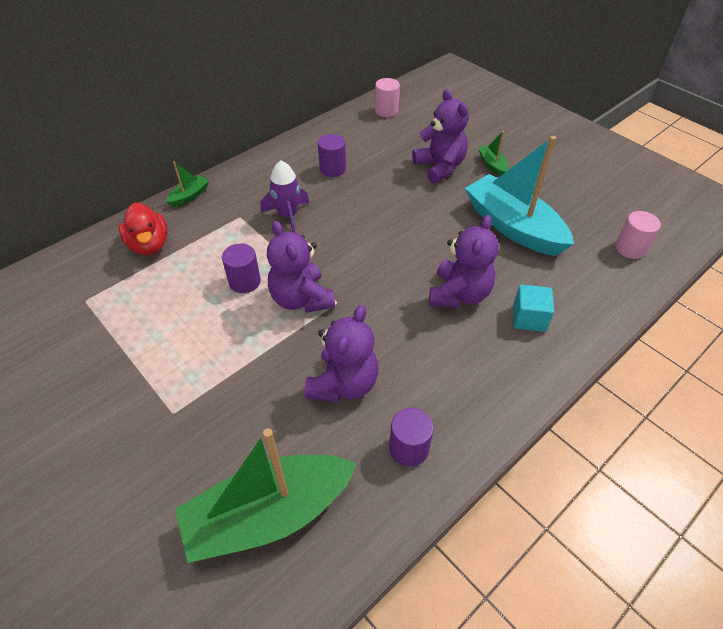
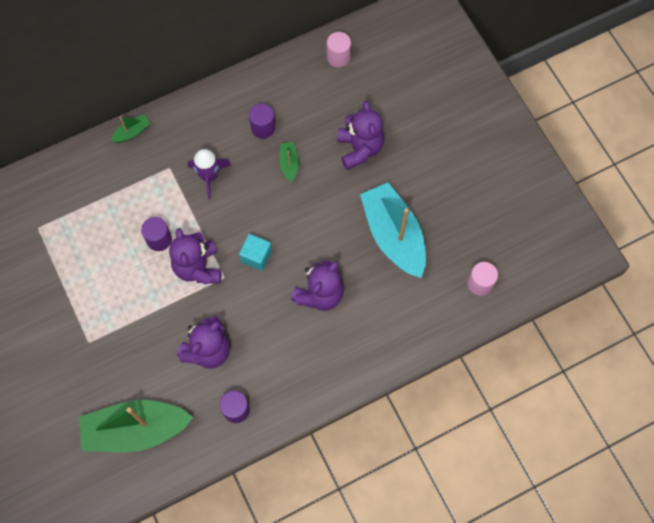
camera: 15 degrees right, 20 degrees up
red duck [119,202,168,255] -> none
green boat [478,131,509,176] -> green boat moved to [279,142,299,182]
turquoise cube [513,285,554,332] -> turquoise cube moved to [239,234,272,271]

